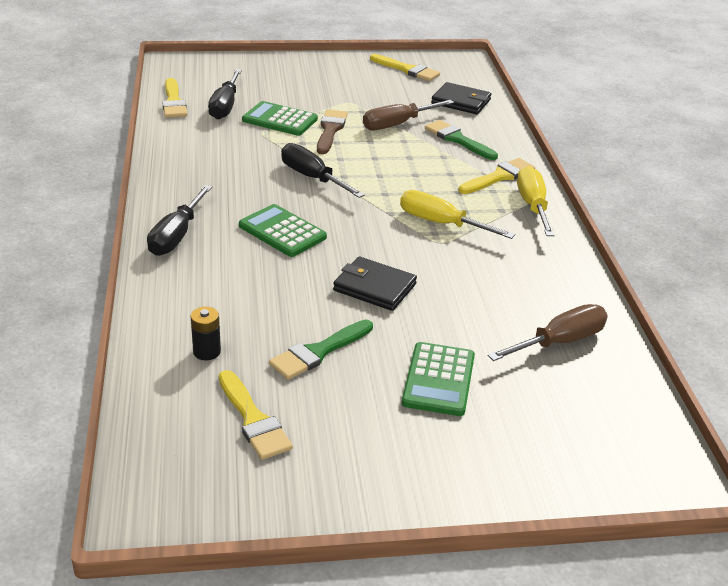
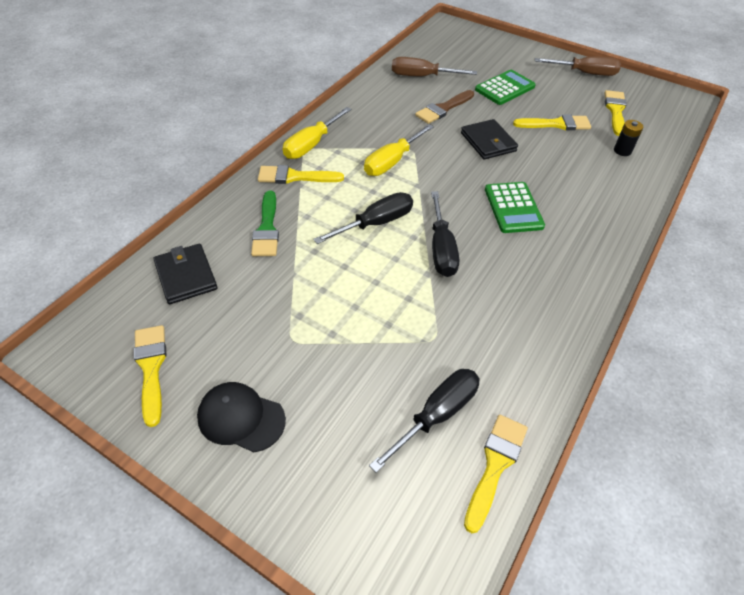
camera: 140 degrees left, 15 degrees up
black screwdriver [147,185,212,256] -> black screwdriver moved to [313,192,413,244]
green calculator [242,101,318,136] -> none
green brush [269,320,373,380] -> yellow brush [513,114,591,130]
brown brush [317,109,348,154] -> brown brush moved to [415,90,474,124]
brown screwdriver [363,100,454,130] -> brown screwdriver moved to [535,56,621,76]
yellow screwdriver [400,190,515,239] -> yellow screwdriver turned 60 degrees clockwise [364,124,434,176]
none -> black cap [197,382,286,452]

